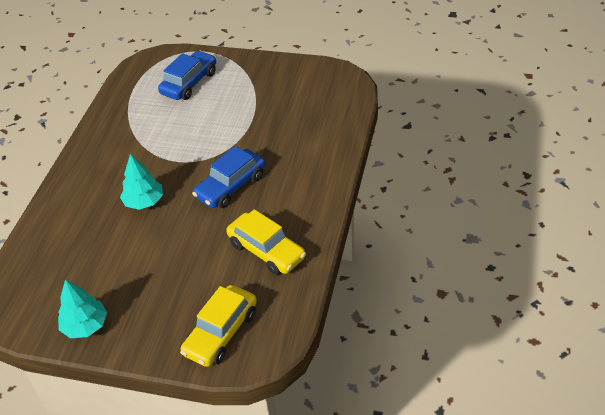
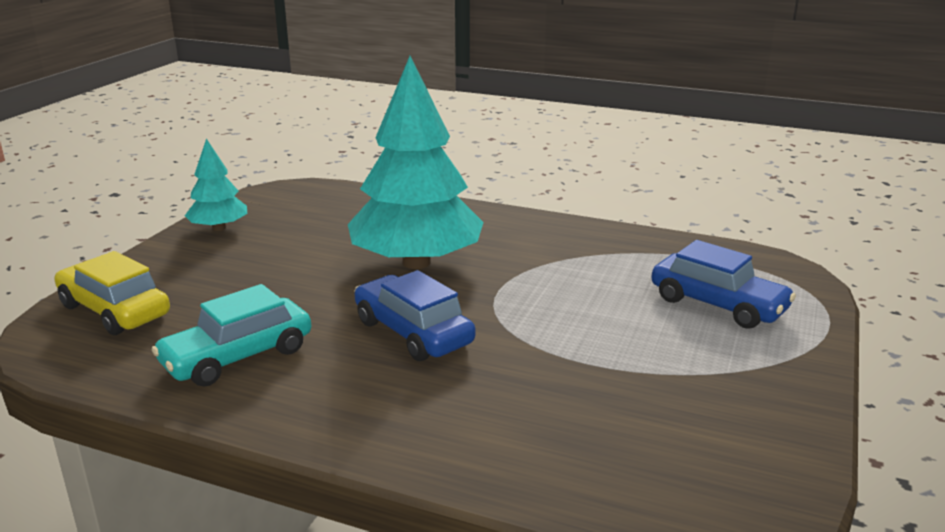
camera: 95 degrees right, 20 degrees down
turquoise tree [120,154,163,210] -> turquoise tree [348,56,484,269], size x2.03
yellow car [226,209,306,275] -> turquoise car [152,284,311,387]

